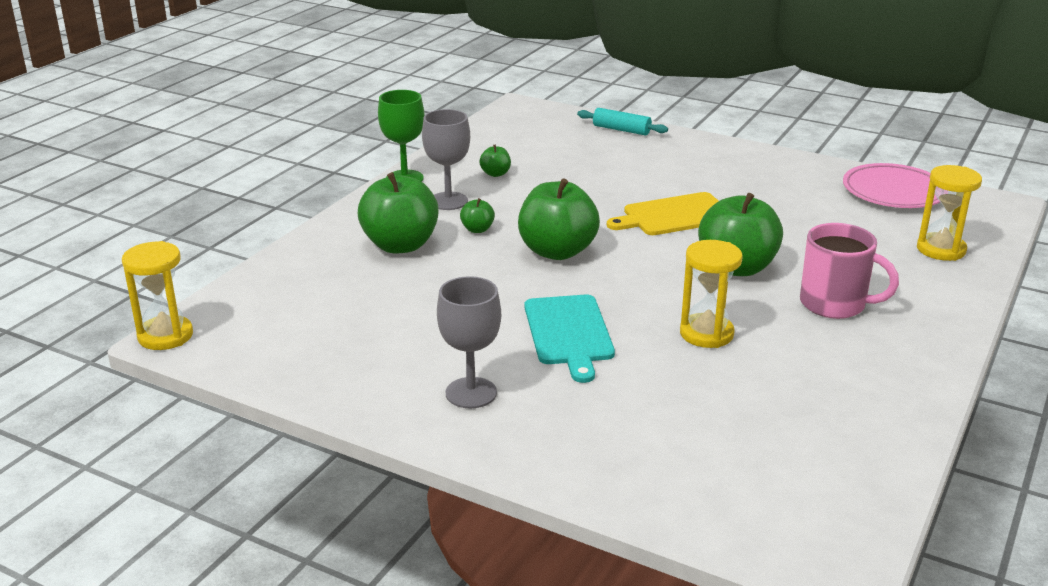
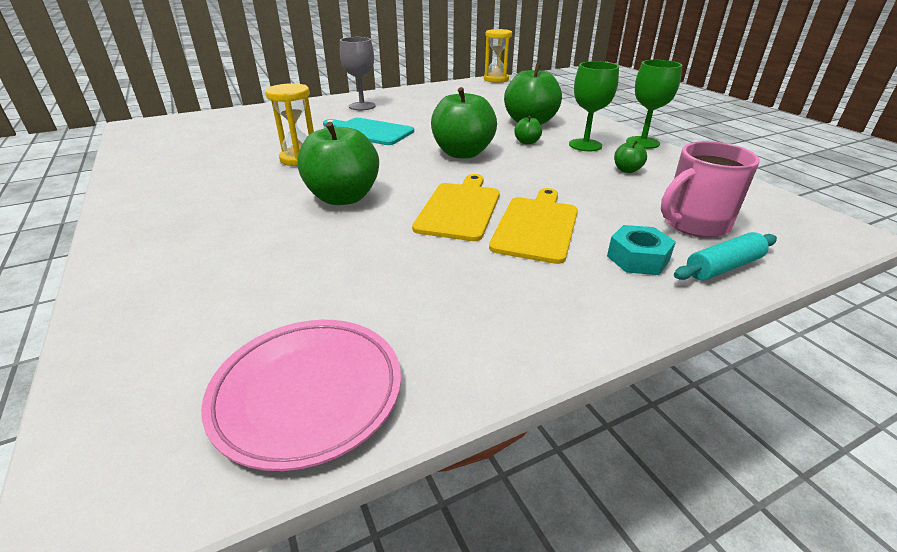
camera: 125 degrees right, 5 degrees up
grey goblet [422,109,470,210] -> green goblet [569,61,619,151]
pink mug [800,223,899,319] -> pink mug moved to [661,141,760,238]
yellow hourglass [917,165,982,261] -> none
none -> yellow cutting board [489,188,578,264]
none -> turquoise nut [607,225,676,275]

